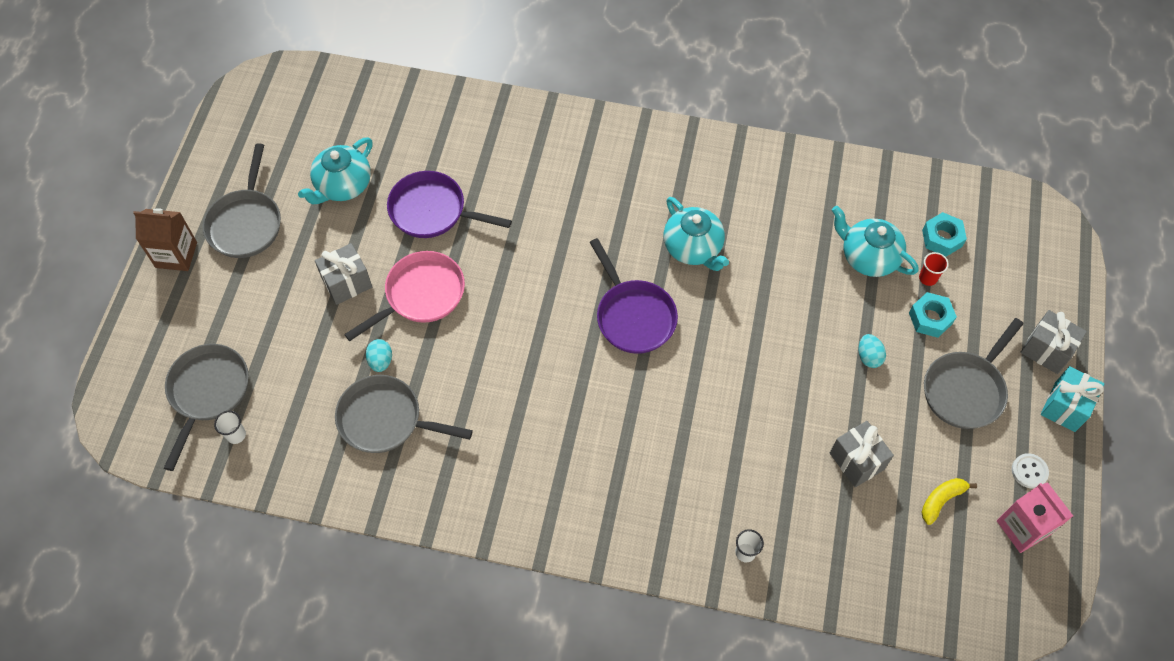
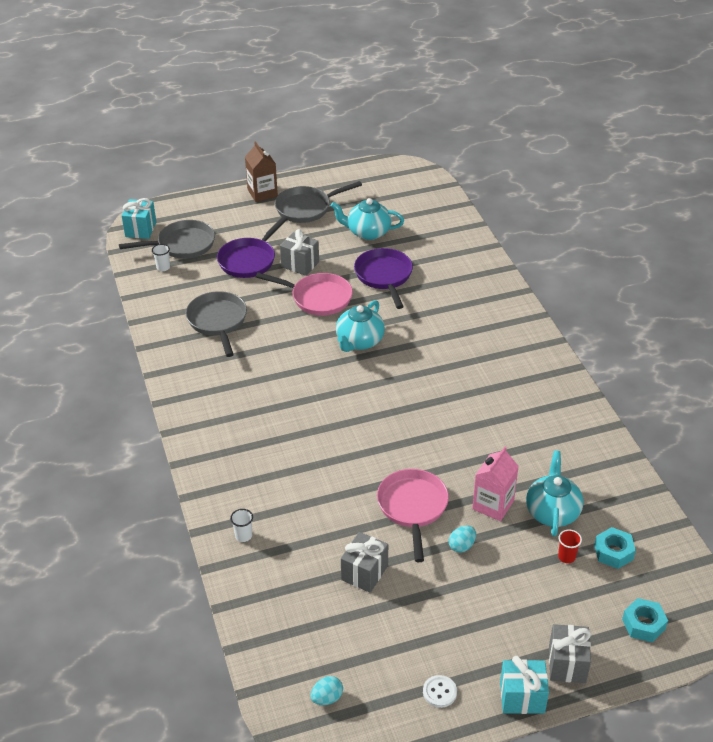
camera: 60 degrees right, 20 degrees down
turquoise egg [366,339,392,372] -> turquoise egg moved to [311,676,343,705]
purple pan [590,238,678,354] -> purple pan moved to [217,216,288,278]
turquoise teapot [664,197,729,271] -> turquoise teapot moved to [336,300,385,352]
turquoise nut [909,292,957,338] -> turquoise nut moved to [622,598,668,642]
yellow banana [921,478,977,525] -> none
grey pan [924,318,1023,429] -> none
pink carton [997,482,1073,553] -> pink carton moved to [472,447,519,521]
none -> turquoise gift [122,198,156,239]
none -> pink pan [377,469,449,562]

